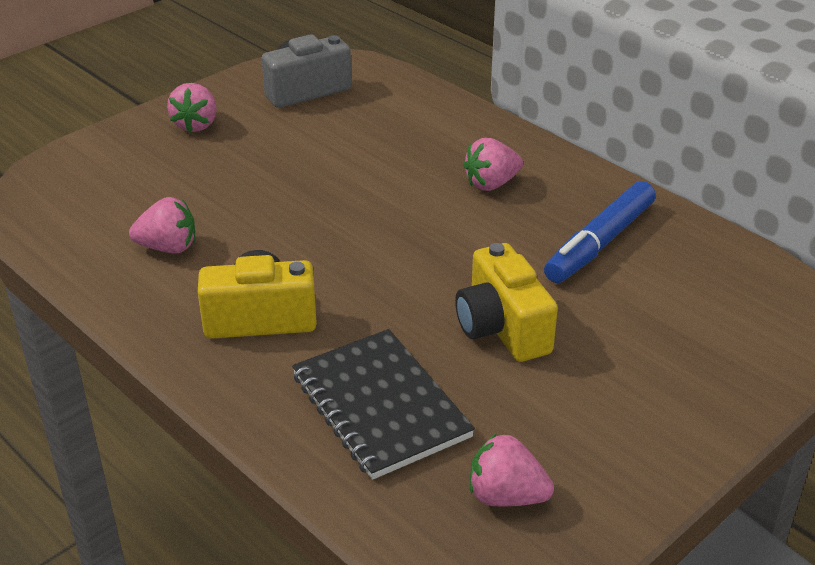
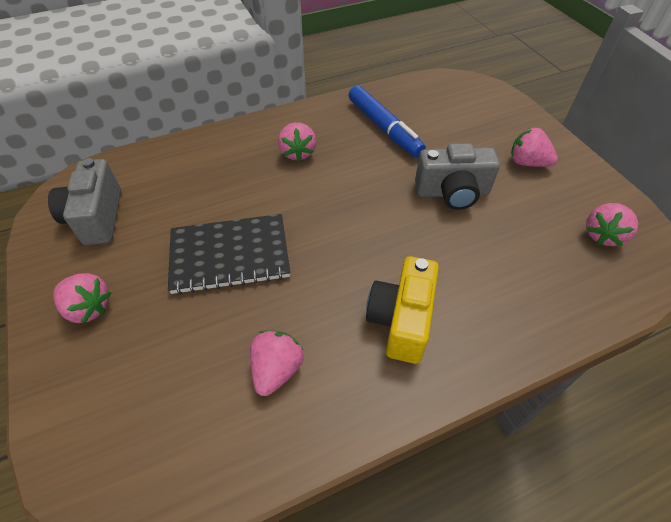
camera: 70 degrees left, 15 degrees up
black notebook [292,329,475,480] -> black notebook moved to [168,214,290,295]
yellow camera [455,243,558,362] -> grey camera [415,143,500,210]
none -> pink strawberry [511,127,558,167]

